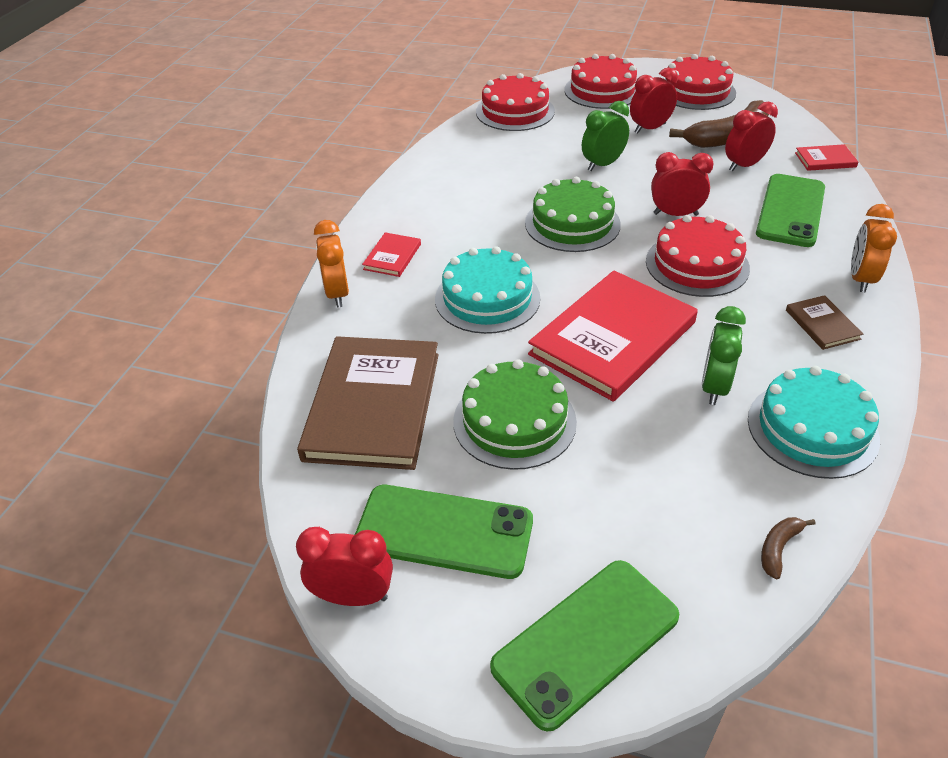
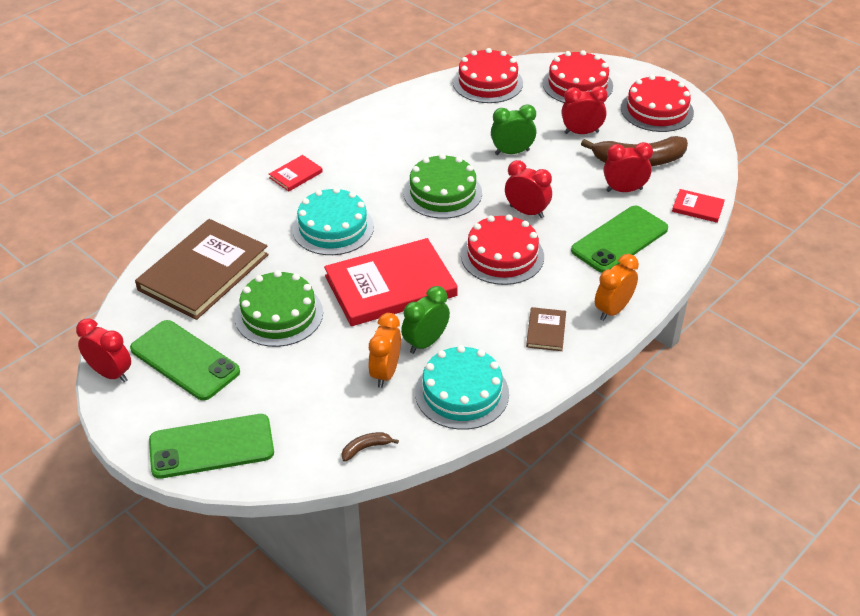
camera: 25 degrees right, 0 degrees up
orange clock [314,220,349,308] -> orange clock moved to [368,313,401,388]

